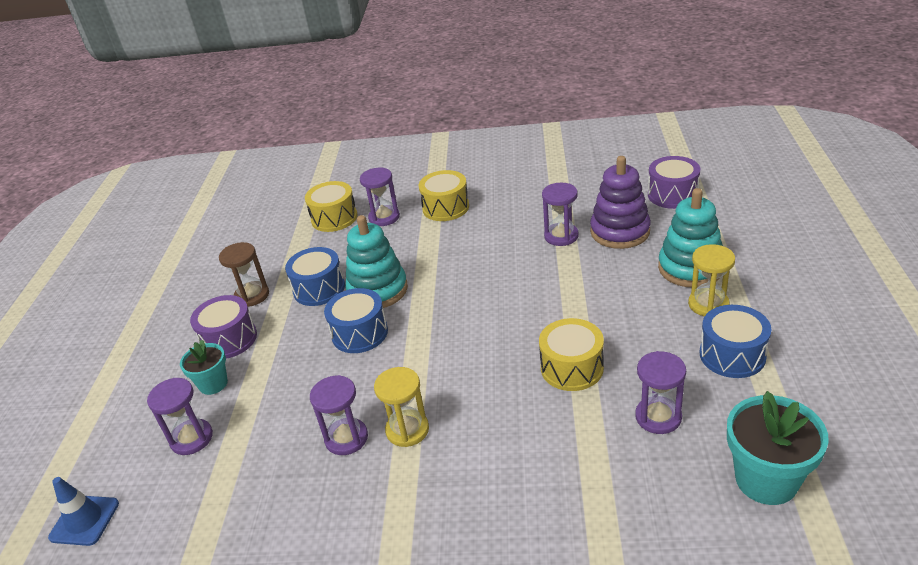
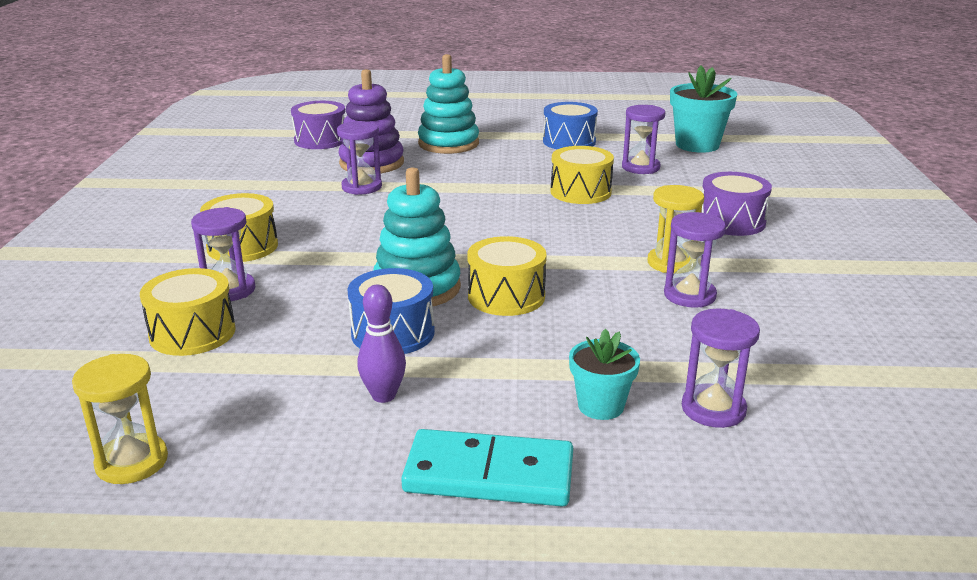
camera: 95 degrees left, 10 degrees down
blue traffic cone [48,477,119,546] -> none
purple drum [190,295,257,359] -> purple drum moved to [701,172,772,236]
brown hourglass [219,242,269,307] -> purple bowling pin [357,285,406,403]
blue drum [324,288,388,353] -> yellow drum [468,236,547,316]
yellow hourglass [688,244,735,316] -> yellow hourglass moved to [72,354,168,484]
none -> turquoise domino [401,429,573,507]

